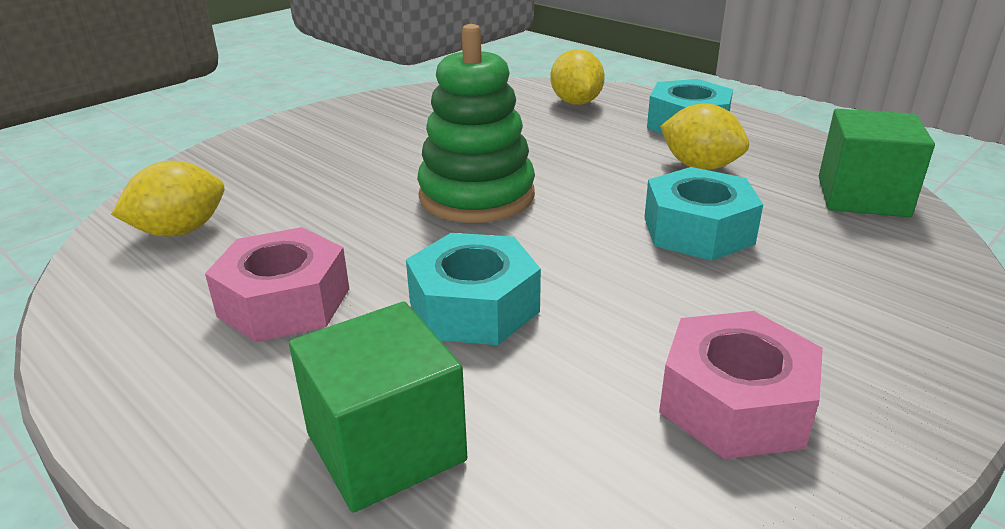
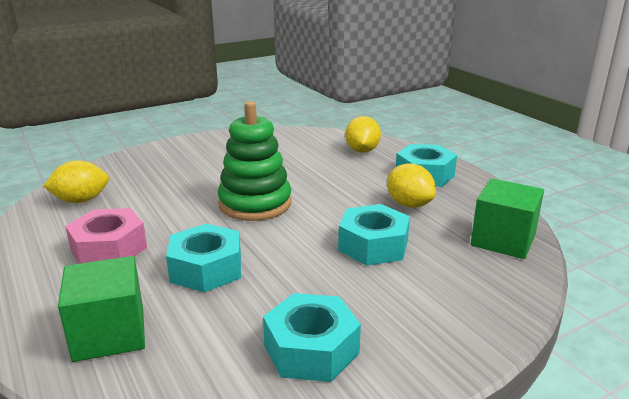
camera: 15 degrees right, 5 degrees down
pink nut [659,311,823,459] -> turquoise nut [263,293,361,382]

